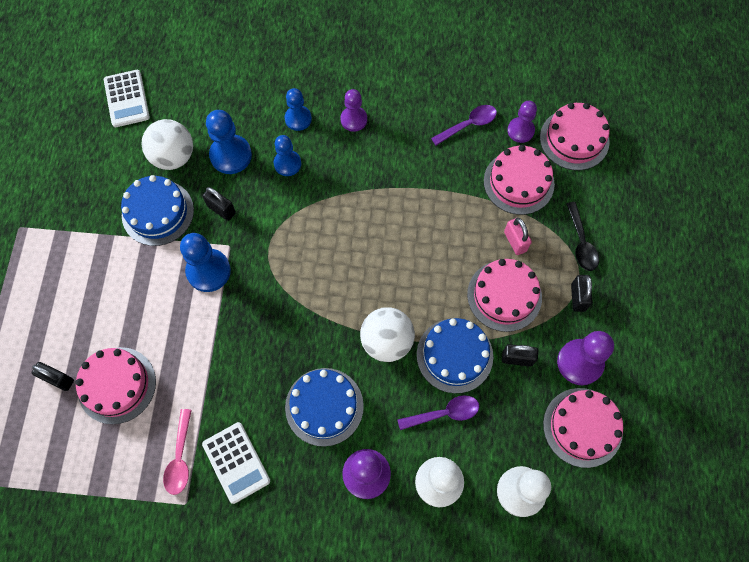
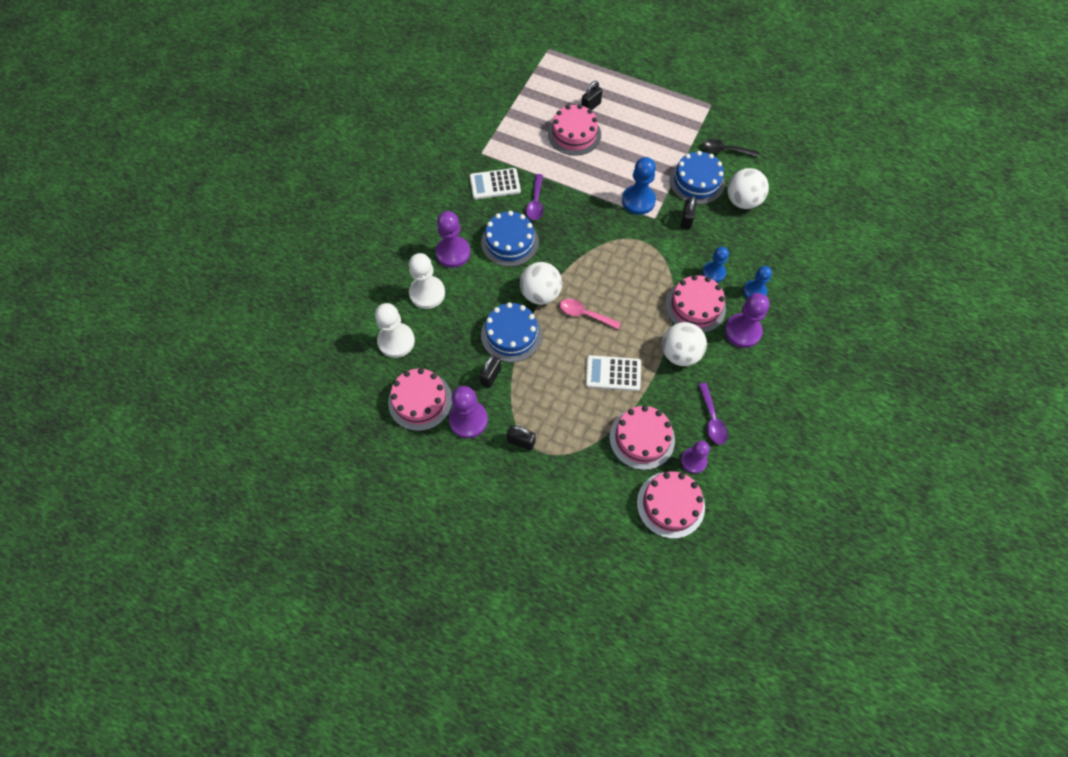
camera: 110 degrees right, 5 degrees down
white calculator [104,70,150,127] -> white calculator moved to [585,355,641,391]
pink spoon [163,409,192,495] -> pink spoon moved to [560,299,621,330]
black padlock [203,187,236,221] -> black padlock turned 45 degrees counterclockwise [681,195,696,230]
blue pawn [206,110,252,174] -> none
purple pawn [340,89,367,132] -> purple pawn [725,293,769,348], size x1.52
purple spoon [397,395,479,430] -> purple spoon moved to [526,174,544,220]
pink cake [467,259,542,332] -> pink cake moved to [666,275,726,333]
pink padlock [504,218,532,255] -> none
black spoon [566,202,599,271] -> black spoon moved to [702,139,759,157]
none -> white ball [662,322,707,366]

